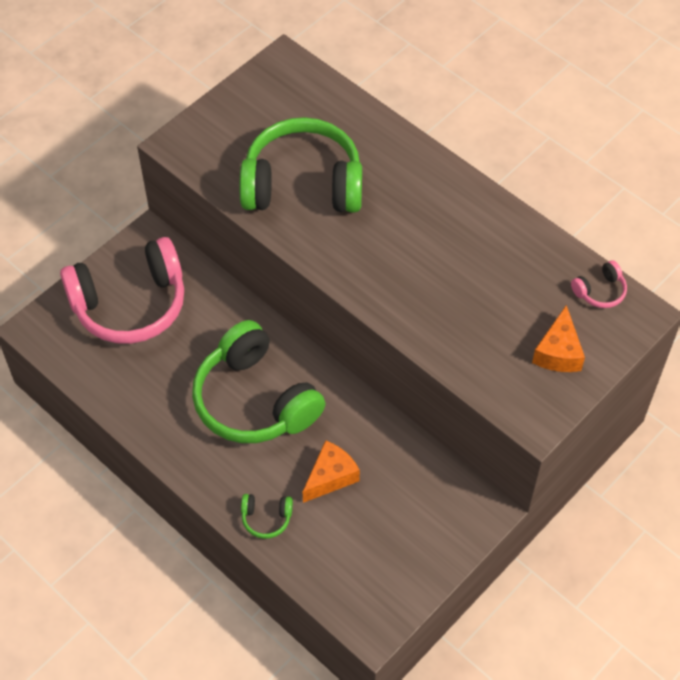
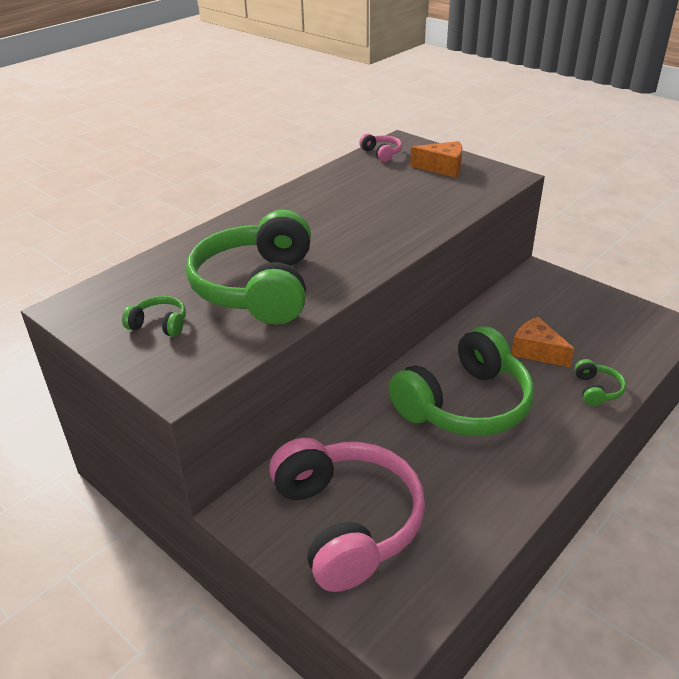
camera: 90 degrees left, 20 degrees down
none -> green headphones [122,296,186,337]

